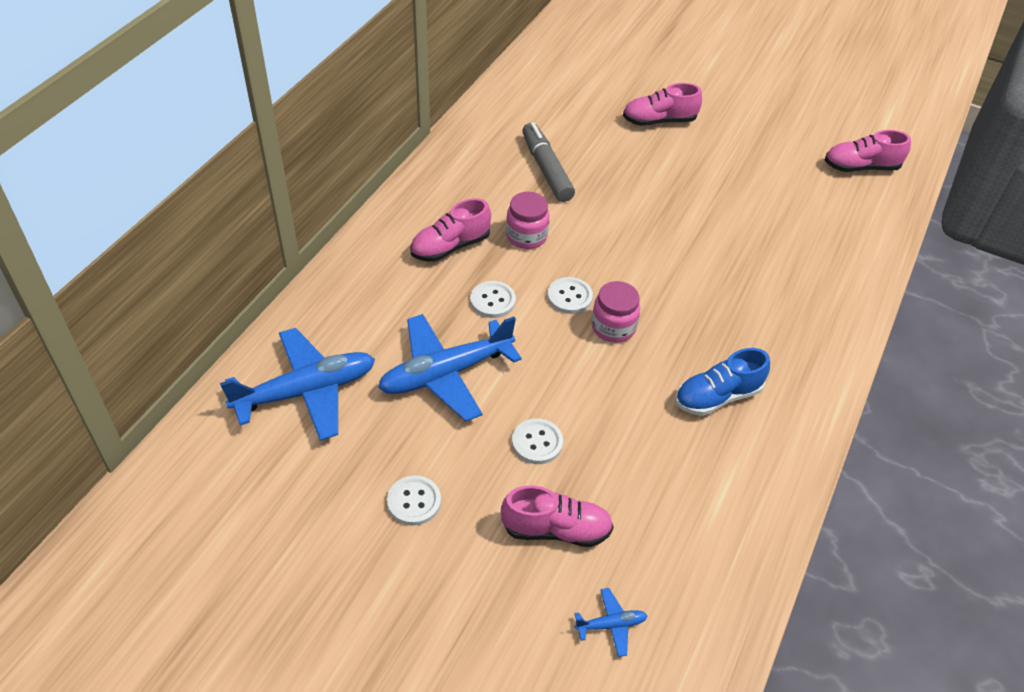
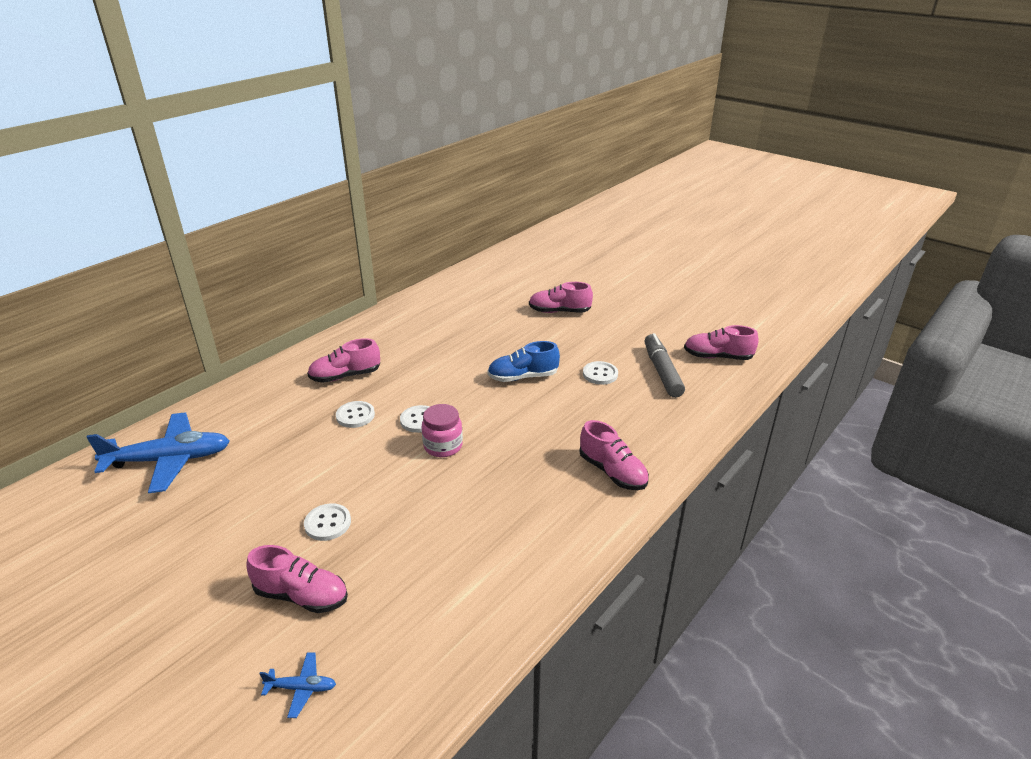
camera: 15 degrees right, 15 degrees down
blue plane [378,314,522,421] -> none
white button [387,475,441,526] -> white button moved to [583,361,618,385]
pink jar [506,192,550,249] -> none
grey marker [522,122,575,202] -> grey marker moved to [645,333,685,398]
blue shoe [675,348,770,416] -> blue shoe moved to [488,341,560,382]
none -> pink shoe [579,420,649,490]

